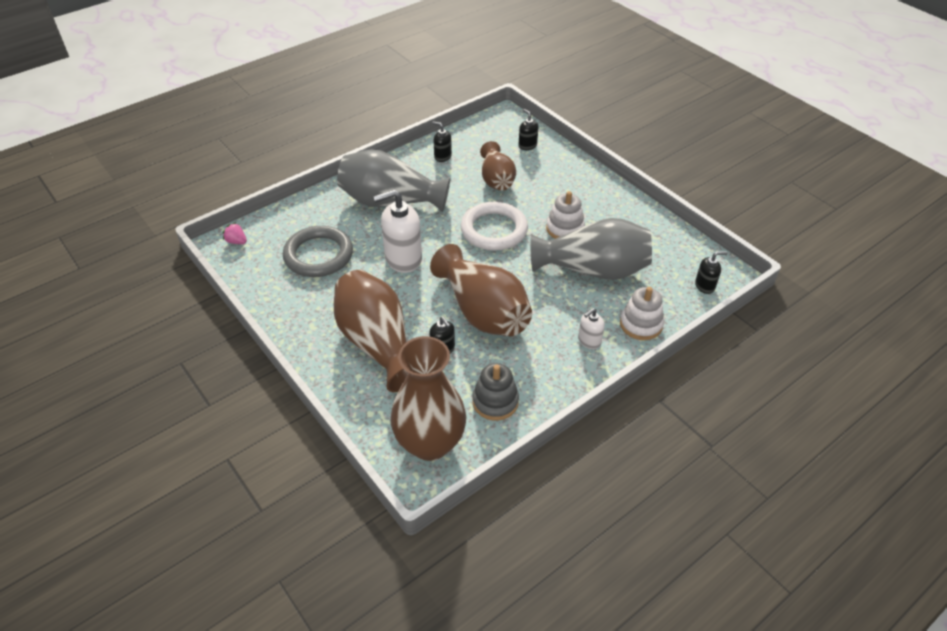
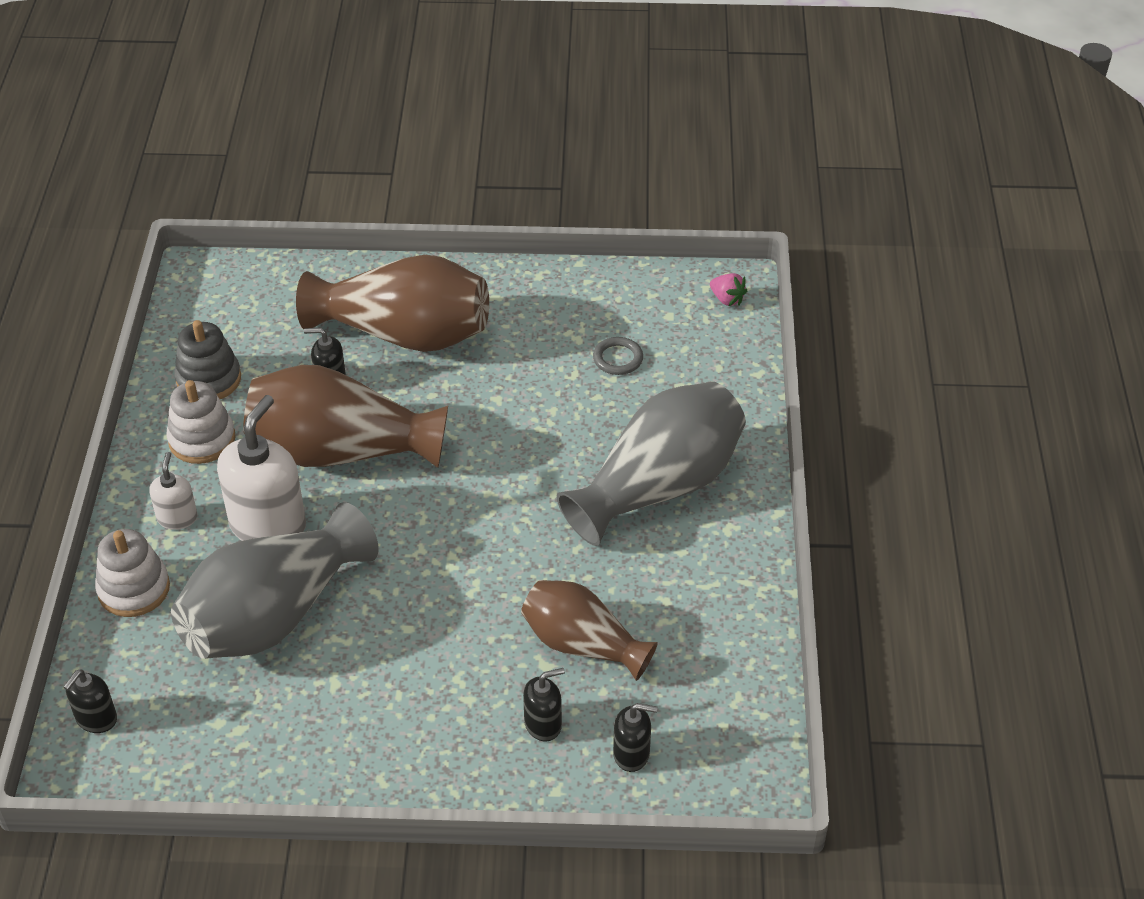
camera: 130 degrees right, 0 degrees up
pink strawberry [223,223,247,244] -> pink strawberry turned 60 degrees clockwise [710,273,747,306]
grey ring [283,226,353,277] -> grey ring [593,337,643,375], size x0.45
white soap dispenser [373,189,422,273] -> white soap dispenser moved to [217,395,306,541]
brown vase [390,336,466,461] -> none
black soap dispenser [432,121,452,162] -> black soap dispenser moved to [523,668,565,741]
white ring [461,202,528,251] -> none
white stacking toy [546,191,585,239] -> white stacking toy moved to [166,380,236,464]

